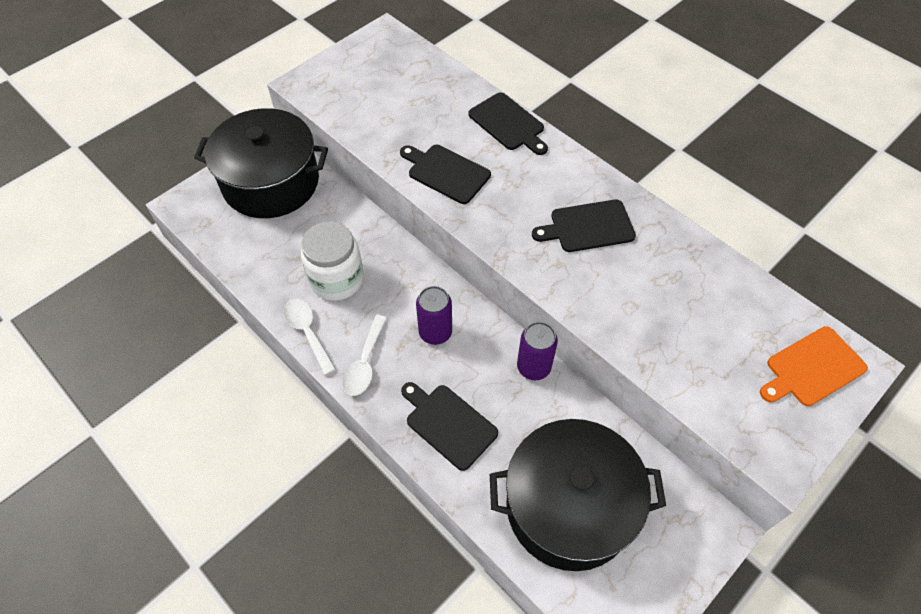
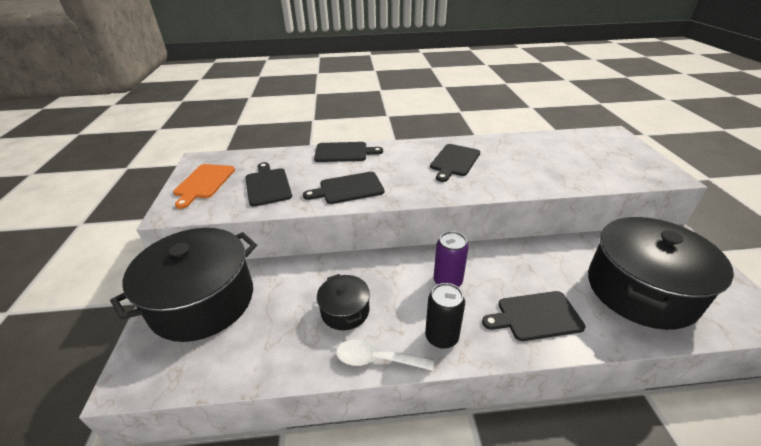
camera: 50 degrees left, 20 degrees down
white jar [301,221,364,301] -> black pot [317,274,370,330]
white spoon [342,315,387,396] -> black can [425,283,465,349]
purple can [517,322,558,380] -> none
orange cutting board [760,326,868,406] -> orange cutting board moved to [173,164,235,209]
none -> black cutting board [245,162,292,207]

